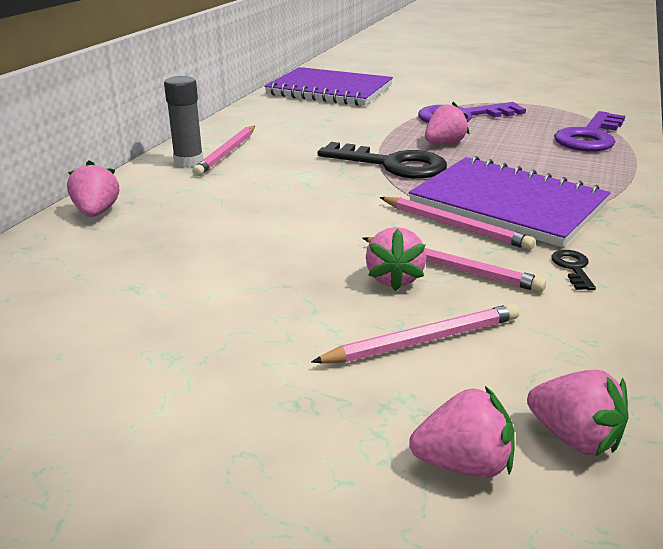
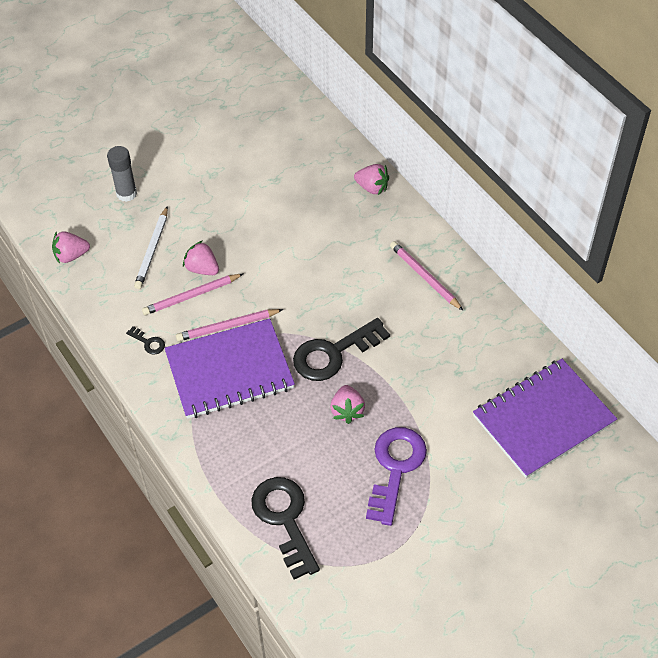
camera: 125 degrees right, 25 degrees up
grey glue stick [164,76,203,168] -> grey glue stick moved to [107,146,137,202]
pink pencil [311,304,519,363] -> white pencil [134,206,168,289]
pink strawberry [409,386,515,478] -> none
purple key [554,111,625,151] -> black key [251,477,320,579]

